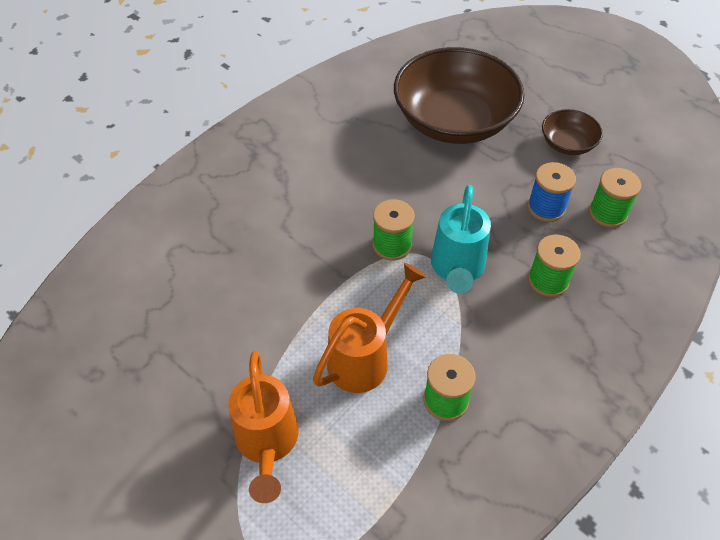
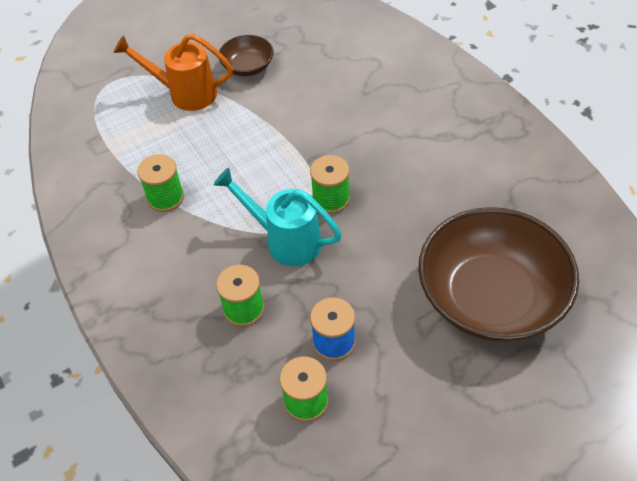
camera: 110 degrees right, 0 degrees up
orange watering can [313,263,426,393] -> none
brown bowl [542,109,603,155] -> brown bowl moved to [219,35,273,76]

